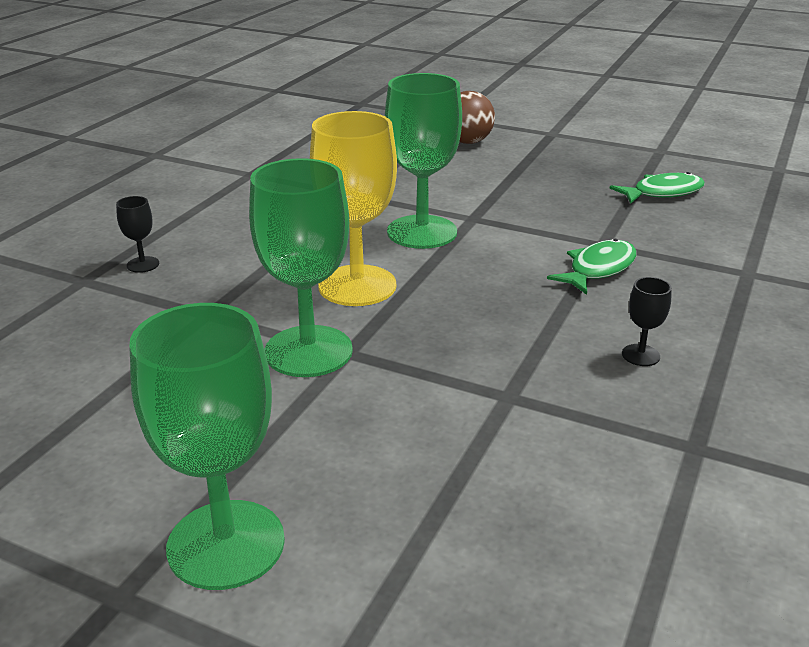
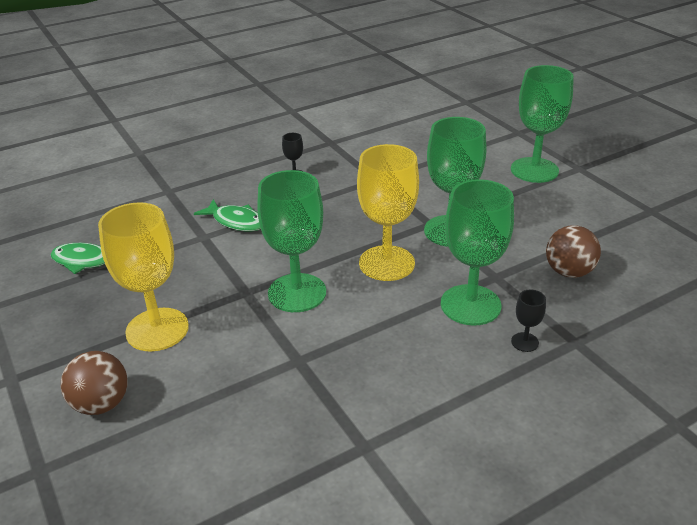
camera: 145 degrees left, 5 degrees up
green fish [547,239,636,295] -> green fish turned 135 degrees counterclockwise [194,199,261,231]
none -> yellow goblet [98,202,189,351]
none -> green goblet [441,179,514,326]
none -> brown ball [546,225,601,278]

